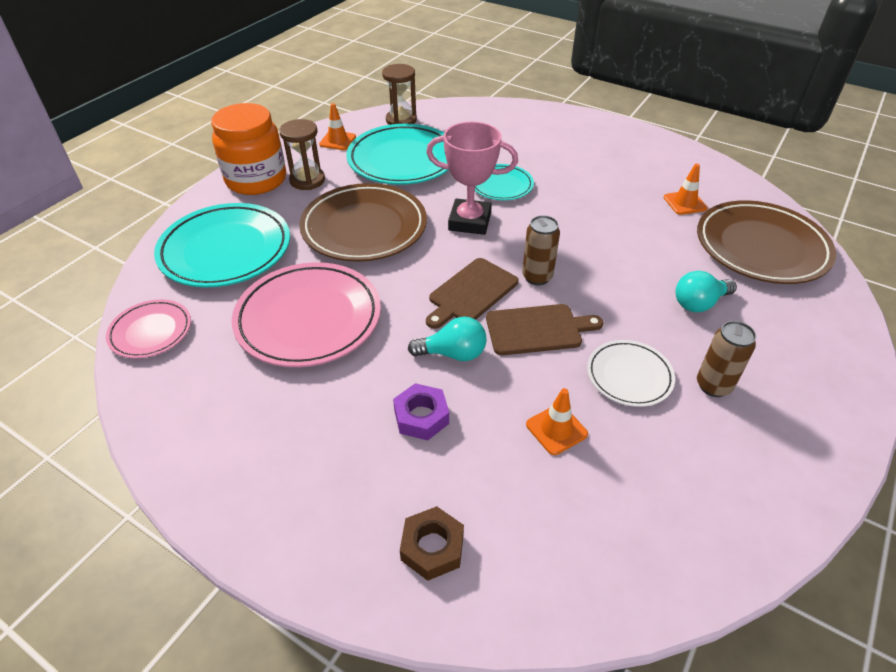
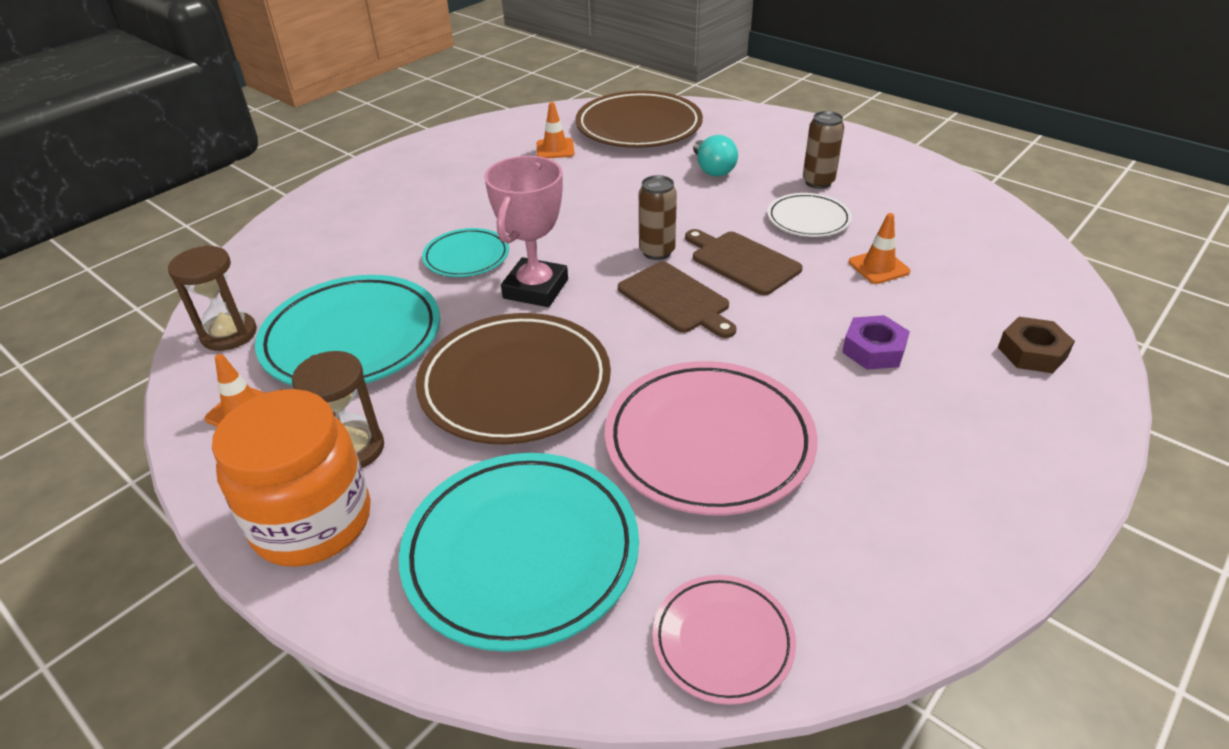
camera: 80 degrees left, 5 degrees down
turquoise light bulb [408,317,487,361] -> none
brown cutting board [486,304,603,355] -> brown cutting board turned 45 degrees counterclockwise [685,229,803,295]

